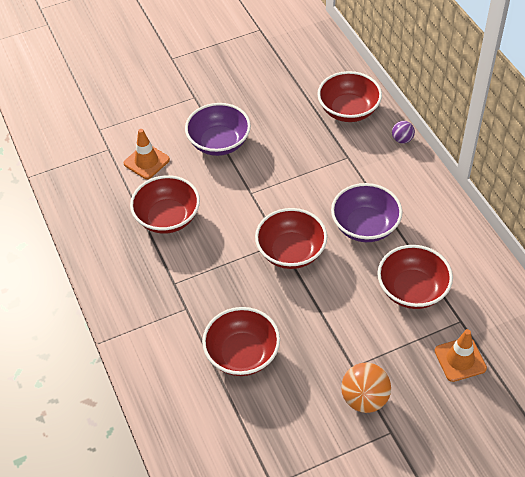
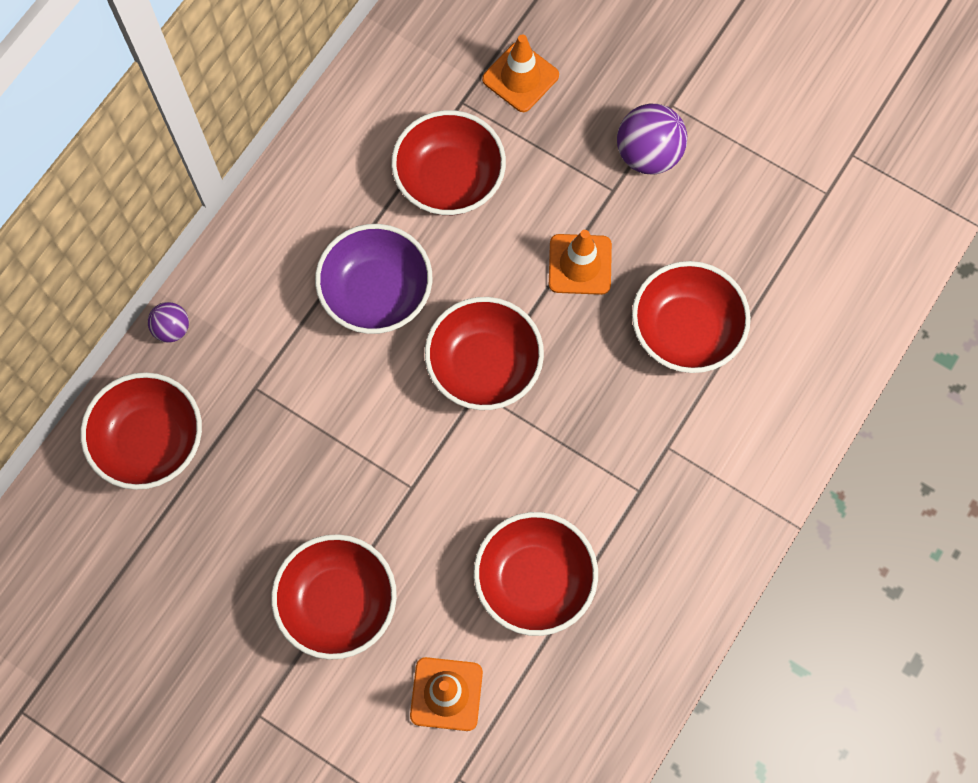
camera: 125 degrees left, 20 degrees up
purple bowl [185,103,251,156] -> red bowl [271,534,397,660]
orange ball [341,363,391,413] -> purple ball [617,104,687,174]
none -> orange traffic cone [549,230,612,295]

